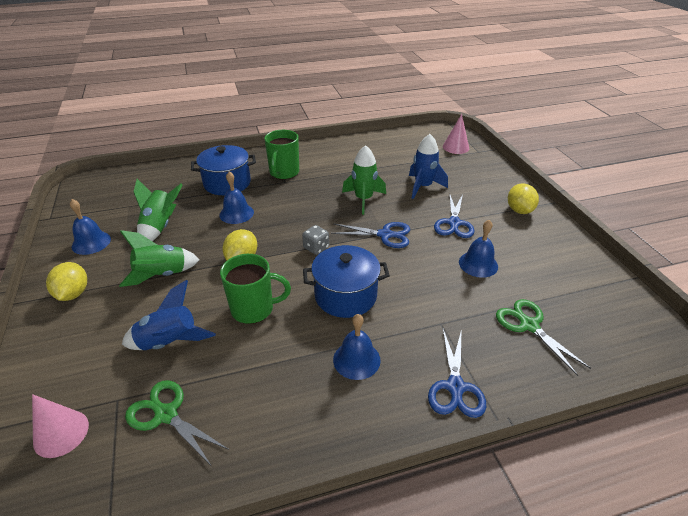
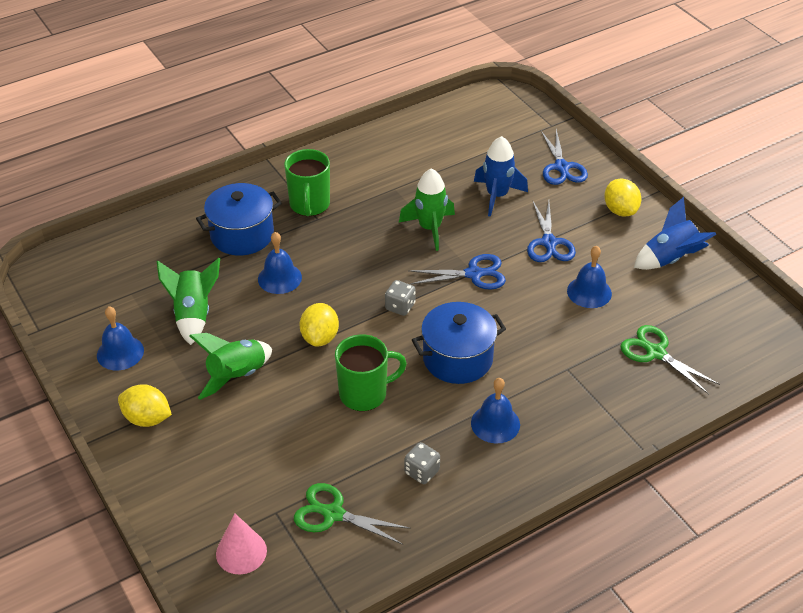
camera: 15 degrees left, 5 degrees up
yellow lemon [46,262,87,301] -> yellow lemon turned 45 degrees counterclockwise [118,384,172,427]
blue rocket [122,280,216,350] -> blue rocket moved to [634,197,717,270]
blue scissors [428,329,486,418] -> blue scissors moved to [541,129,588,185]
pink cone [443,114,469,154] -> none
none -> grey dice [404,442,440,484]

